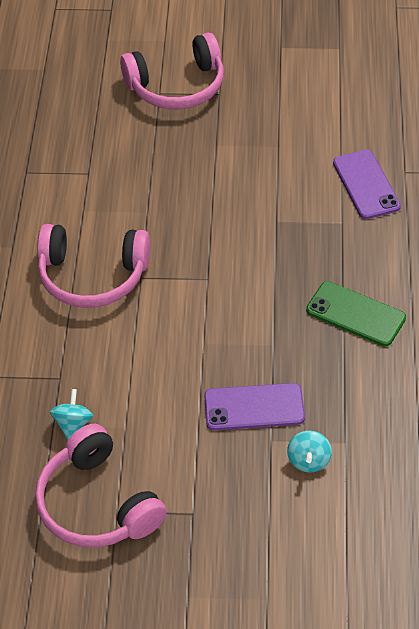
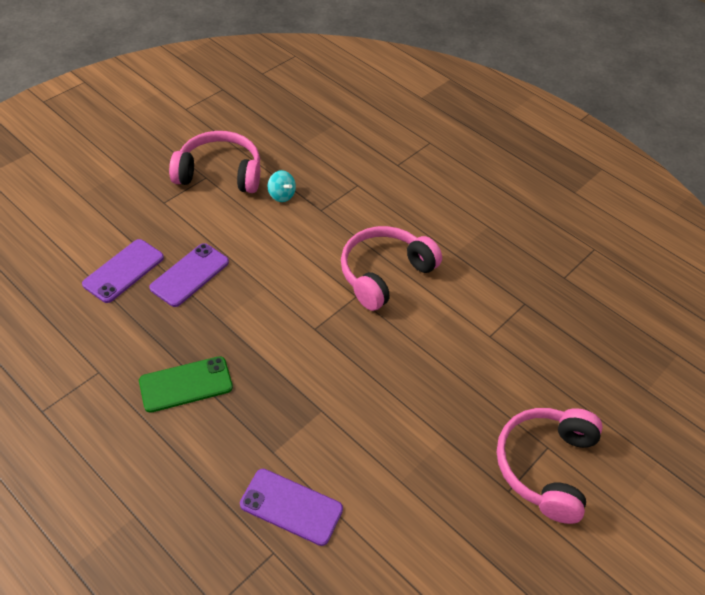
camera: 125 degrees right, 0 degrees up
turquoise spinning top [287,431,332,472] -> purple phone [82,239,164,303]

